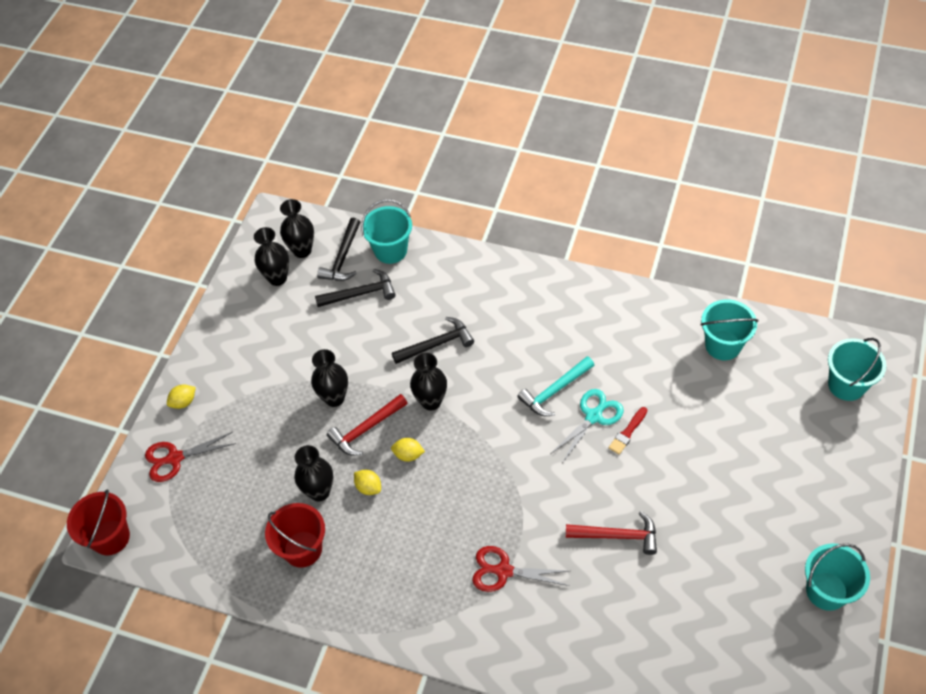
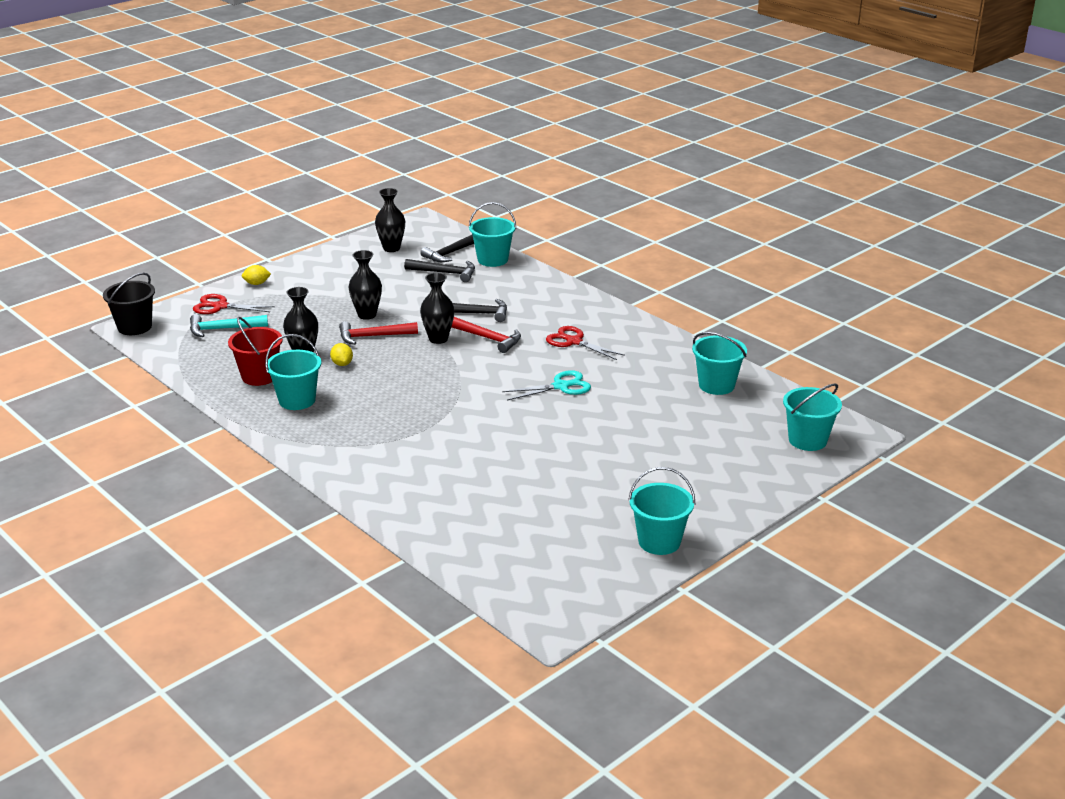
camera: 25 degrees right, 25 degrees down
red bucket [67,489,130,555] -> black bucket [103,273,155,335]
black vase [280,199,314,258] -> none
yellow lemon [391,438,425,462] -> none
red scissors [472,546,569,592] -> red scissors moved to [546,326,625,360]
turquoise hammer [517,356,594,416] -> turquoise hammer moved to [190,314,268,337]
red hammer [566,511,657,555] -> red hammer moved to [452,317,521,353]
red brush [608,407,647,455] -> none
none -> turquoise bucket [265,334,322,410]

